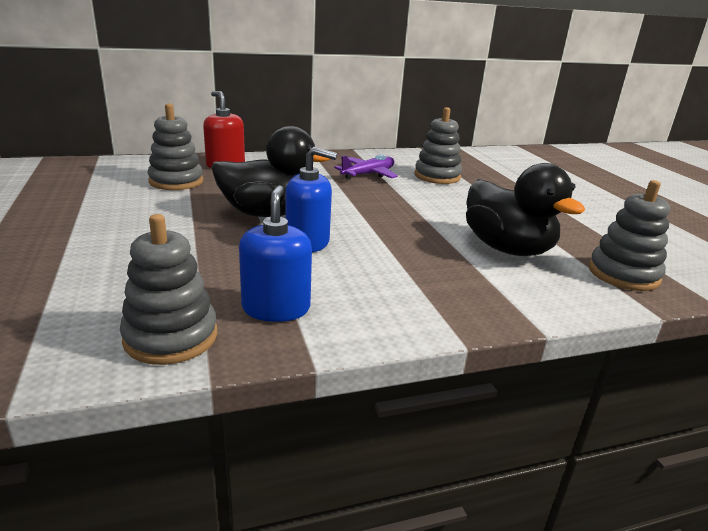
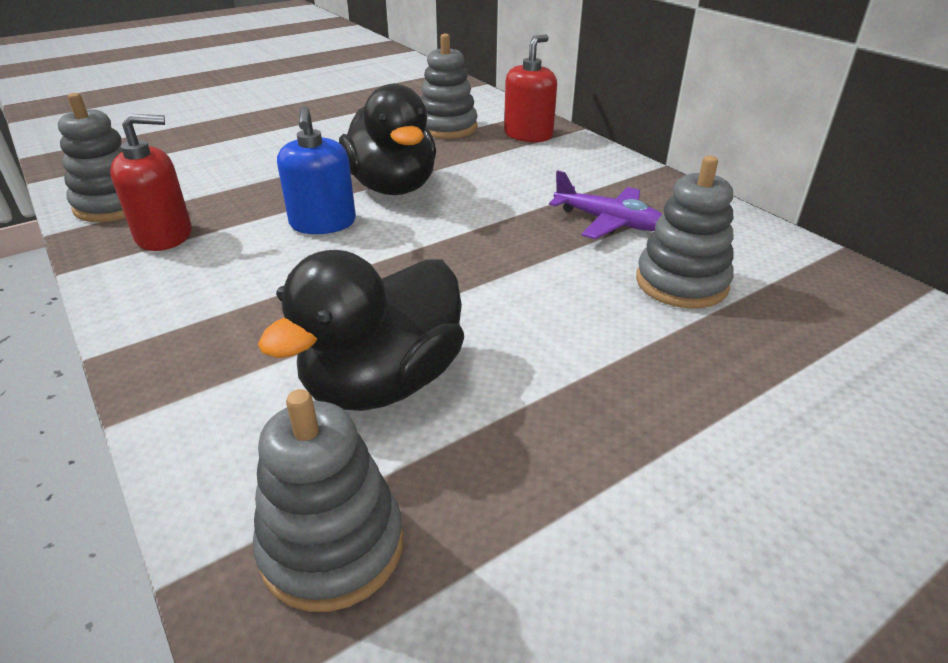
camera: 75 degrees right, 10 degrees up
blue soap dispenser [239,185,312,322] -> red soap dispenser [110,114,192,251]

